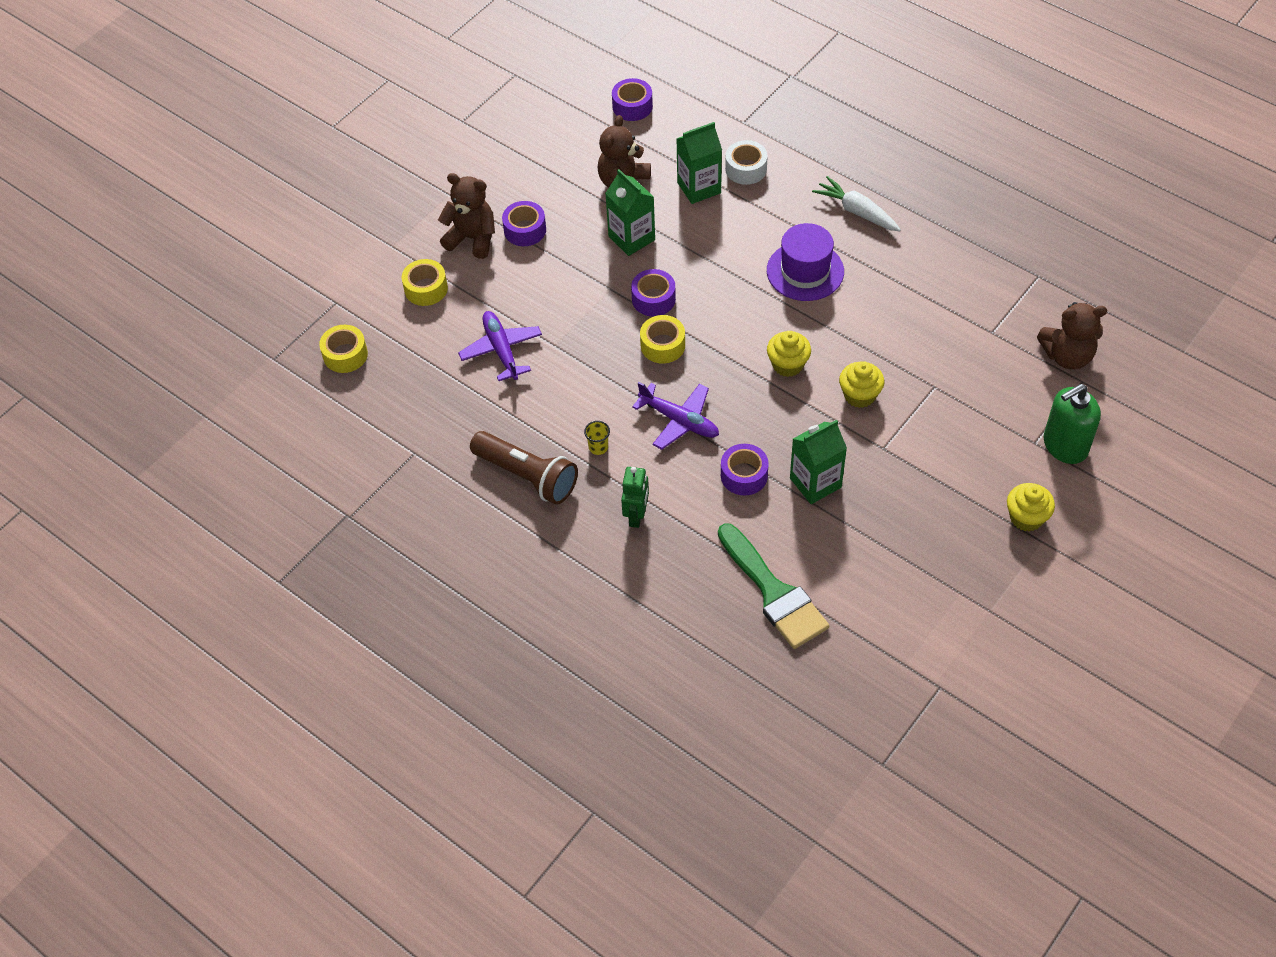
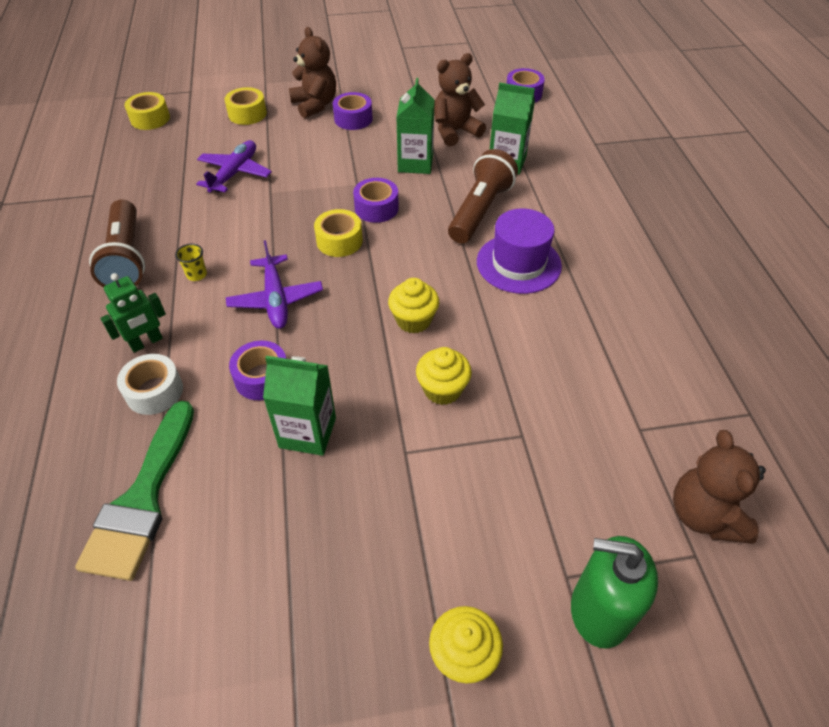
camera: 40 degrees right, 5 degrees down
white tape [725,140,768,185] -> white tape moved to [117,354,183,415]
white carrot [812,176,901,232] -> none
brown teddy bear [1037,302,1107,369] -> brown teddy bear turned 45 degrees clockwise [673,430,766,544]
none -> brown flashlight [448,149,518,243]

